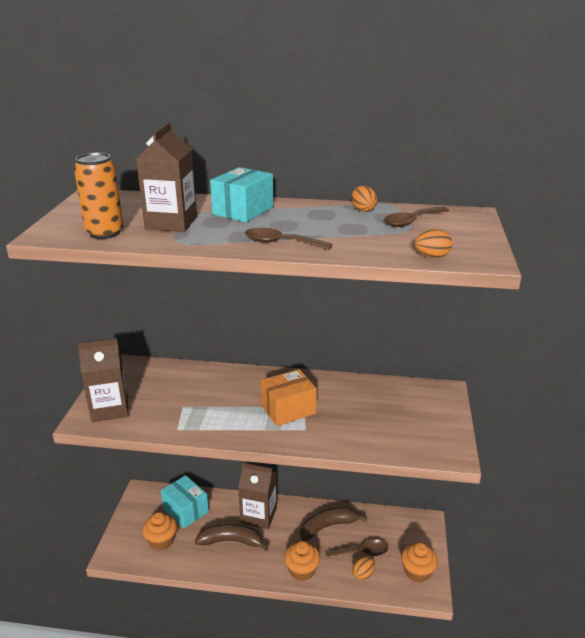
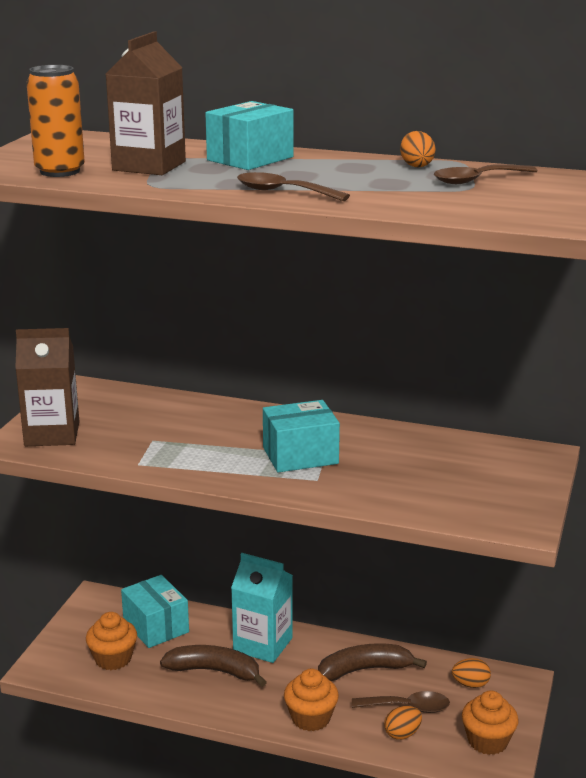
camera: 10 degrees right, 5 degrees down
brown carton [238,463,277,529] -> turquoise carton [231,553,293,663]
orange box [261,369,317,426] -> turquoise box [263,400,340,472]
orange egg [414,229,452,258] -> orange egg moved to [452,658,491,688]

